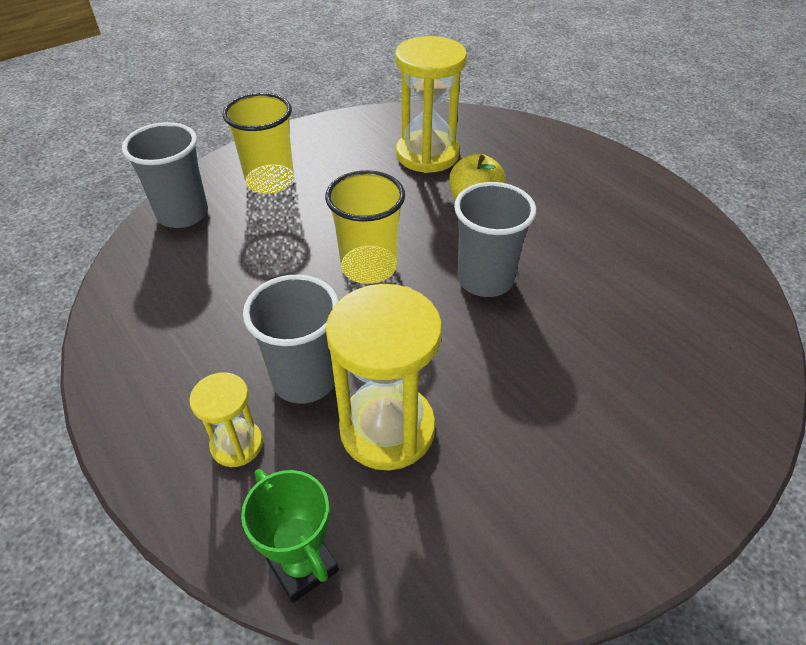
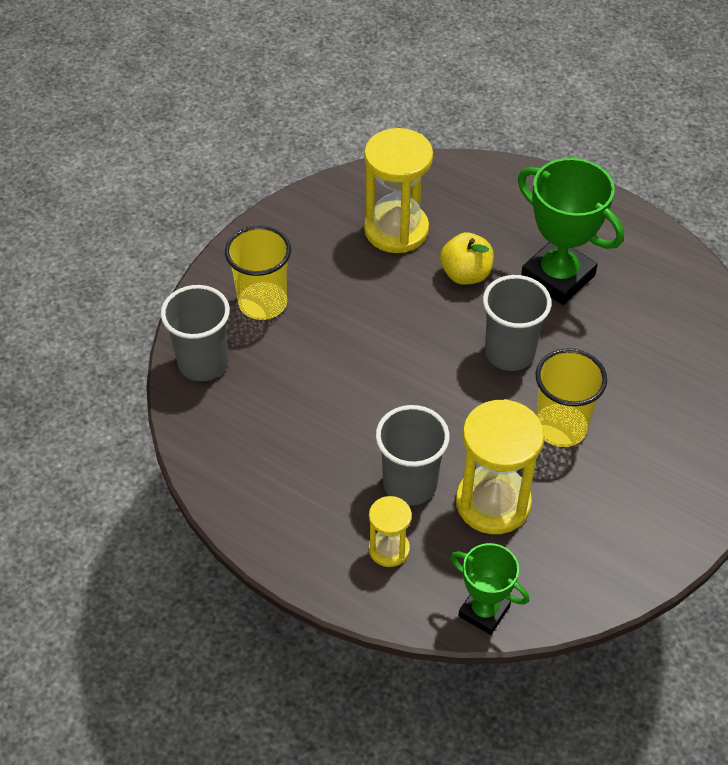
camera: 20 degrees left, 5 degrees up
yellow cup [325,170,405,284] -> yellow cup moved to [536,348,607,447]
none -> green trophy [518,158,624,305]

